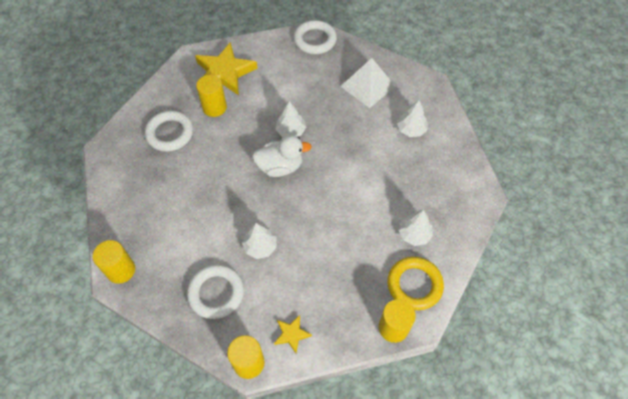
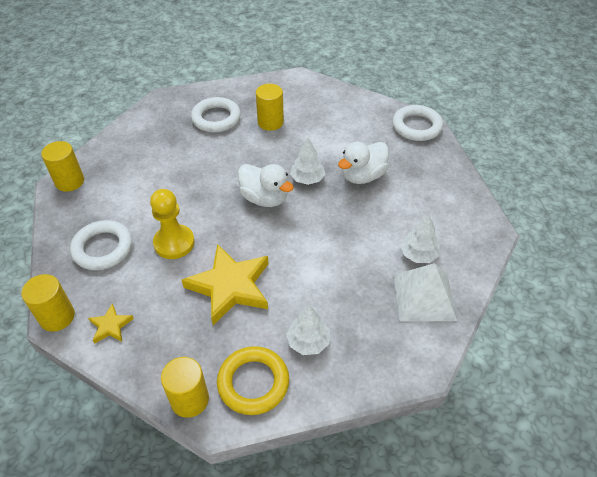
camera: 45 degrees right, 10 degrees down
yellow star [195,42,258,95] -> yellow star moved to [182,244,268,325]
white tree [242,223,277,259] -> yellow pawn [150,189,195,259]
white pyramid [340,58,395,108] -> white pyramid moved to [393,263,457,322]
none -> white duck [338,142,389,184]

